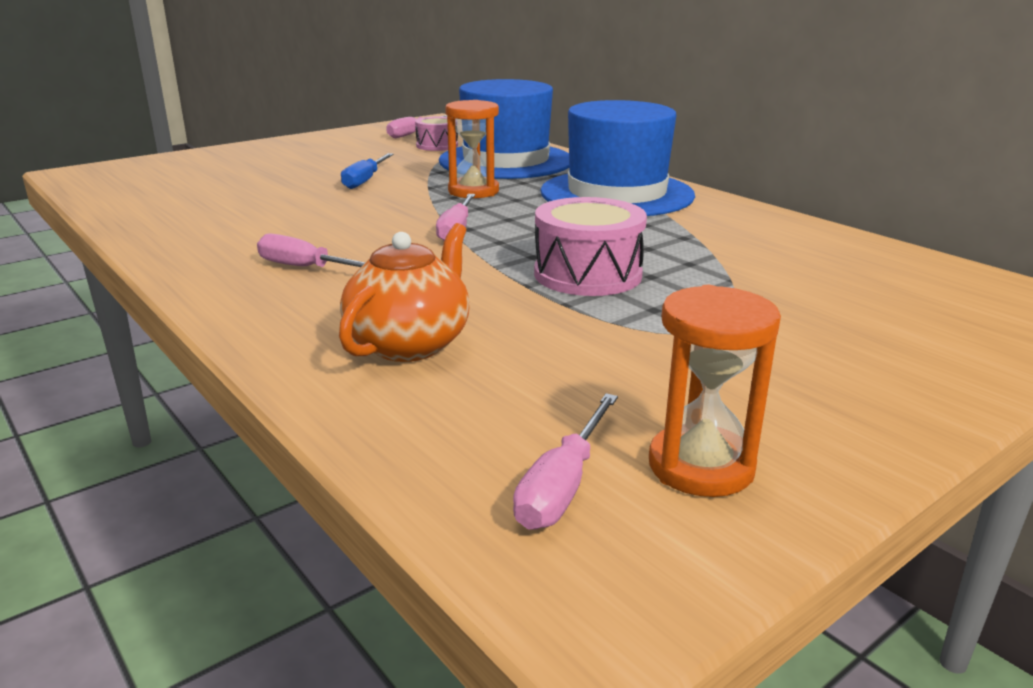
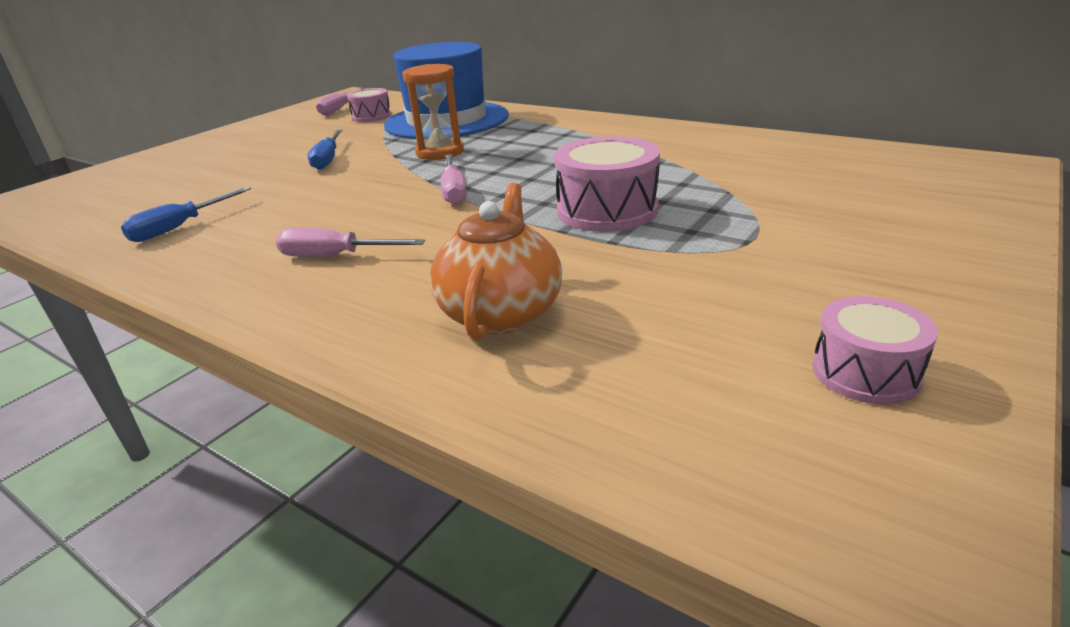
camera: 15 degrees left, 5 degrees up
pink screwdriver [513,393,618,530] -> none
blue hat [540,100,695,216] -> none
orange hourglass [649,285,781,497] -> pink drum [812,296,938,404]
none -> blue screwdriver [121,187,251,242]

